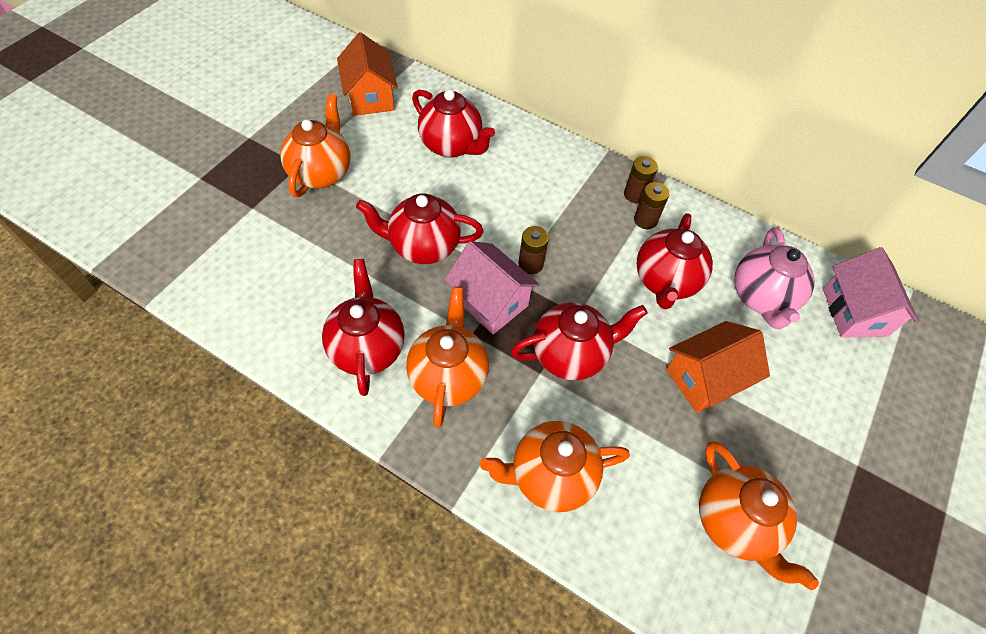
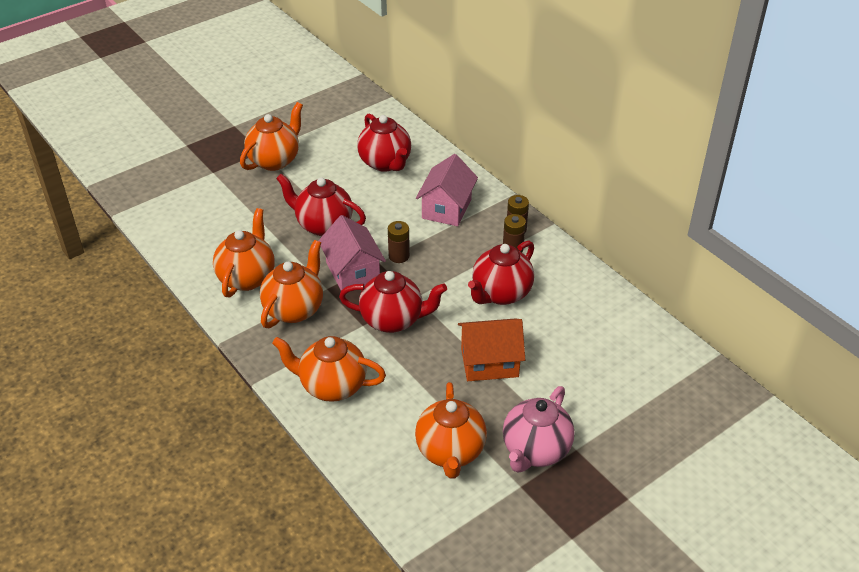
camera: 25 degrees right, 15 degrees down
red teapot [322,259,405,396] -> orange teapot [213,208,275,298]
orange house [337,32,398,116] -> none
pink teapot [734,227,814,329] -> pink teapot moved to [503,386,574,473]
pink house [823,247,919,337] -> pink house moved to [416,154,478,226]

